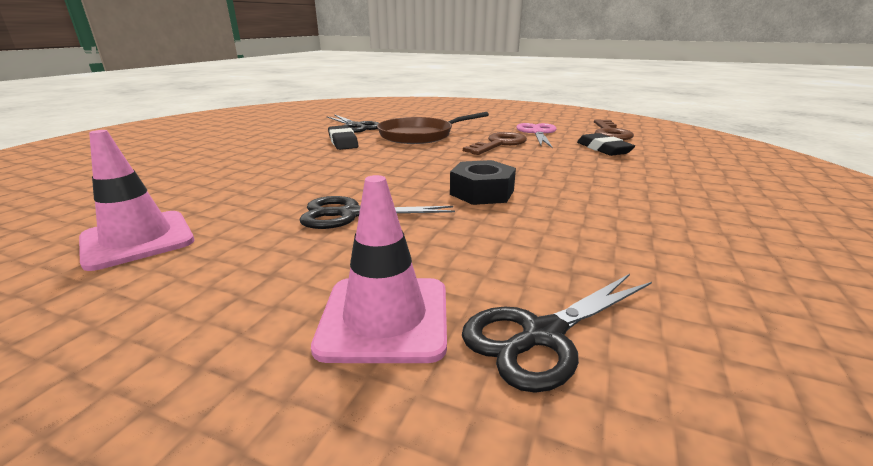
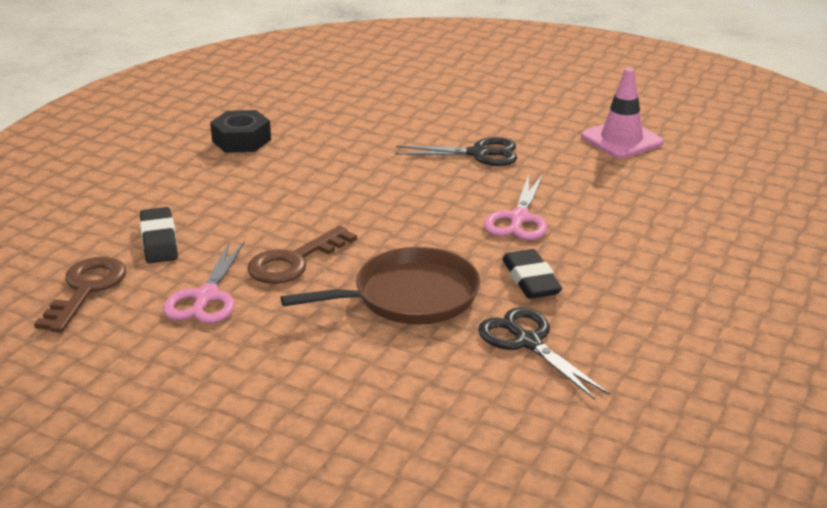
camera: 175 degrees left, 5 degrees up
pink traffic cone [311,175,447,363] -> none
black nut [450,160,516,205] -> black nut moved to [210,110,271,153]
black scissors [462,274,652,393] -> none
none -> pink scissors [484,174,547,240]

